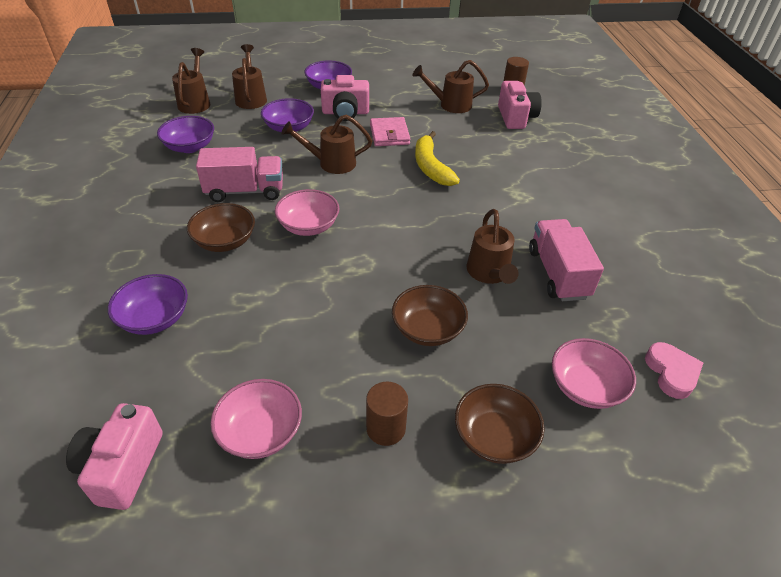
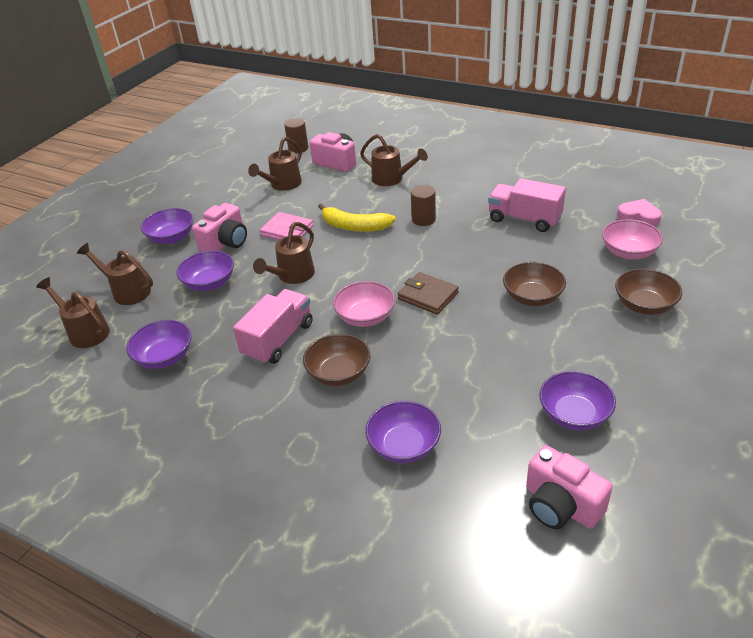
camera: 50 degrees left, 5 degrees down
pink bowl [211,379,302,459] -> purple bowl [539,371,616,431]
brown cylinder [366,382,408,446] -> brown cylinder moved to [411,185,436,226]
brown watering can [466,209,519,284] -> brown watering can moved to [360,134,428,186]
none -> brown wallet [398,272,459,315]

